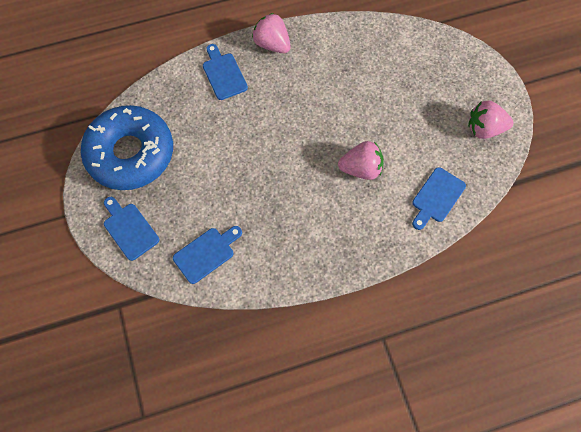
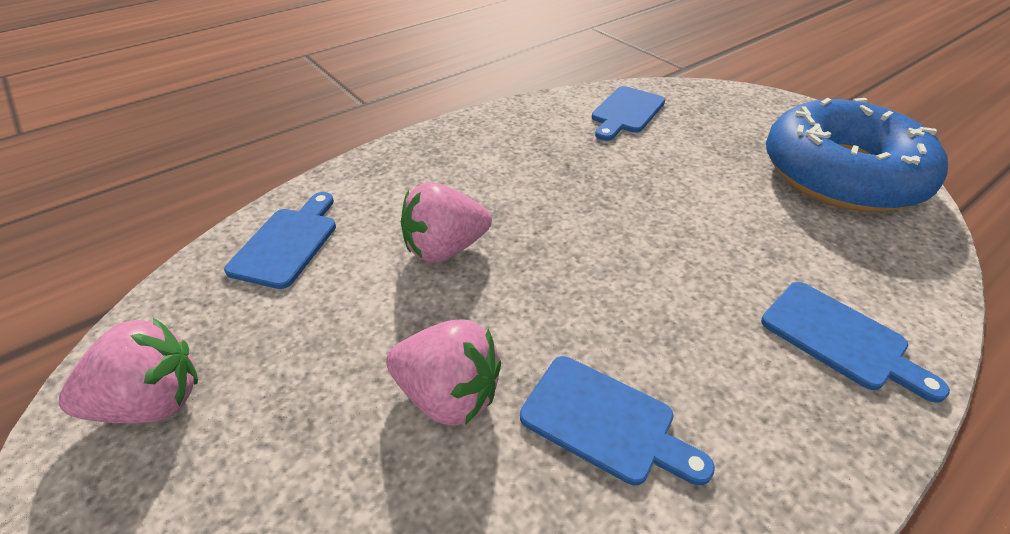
camera: 160 degrees right, 25 degrees down
blue cutting board [104,197,159,261] -> blue cutting board moved to [520,356,715,485]
pink strawberry [252,13,291,54] -> pink strawberry moved to [386,320,501,426]

